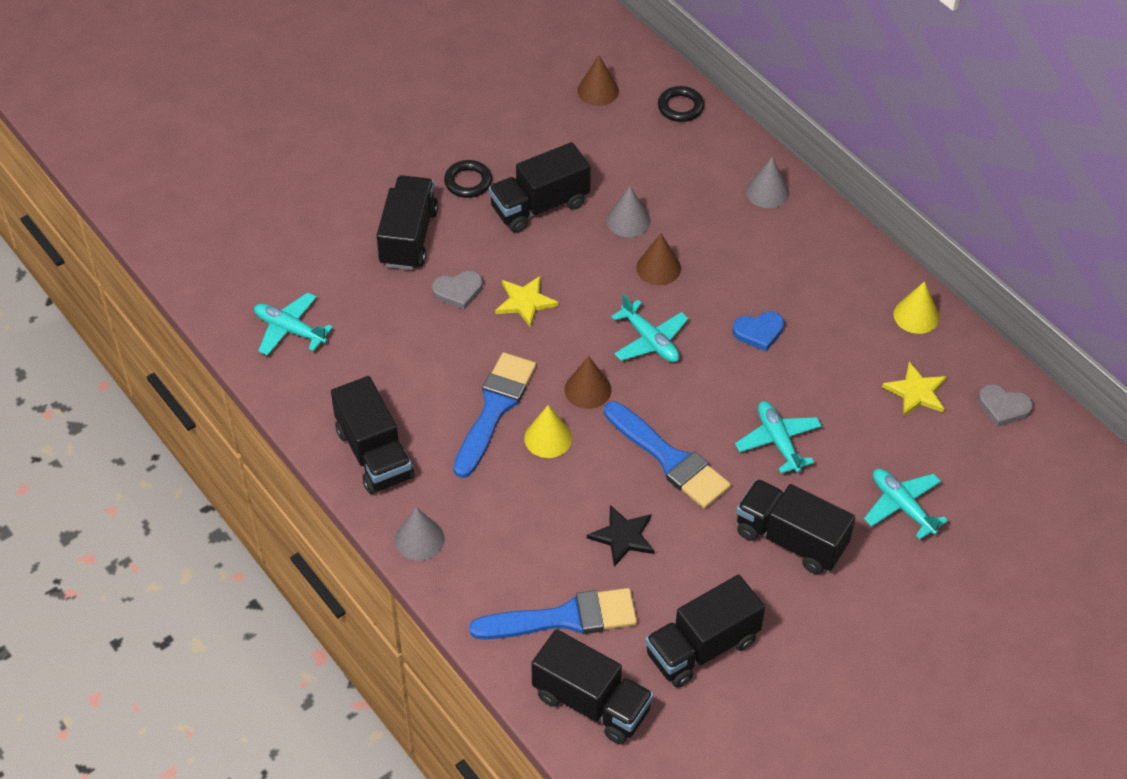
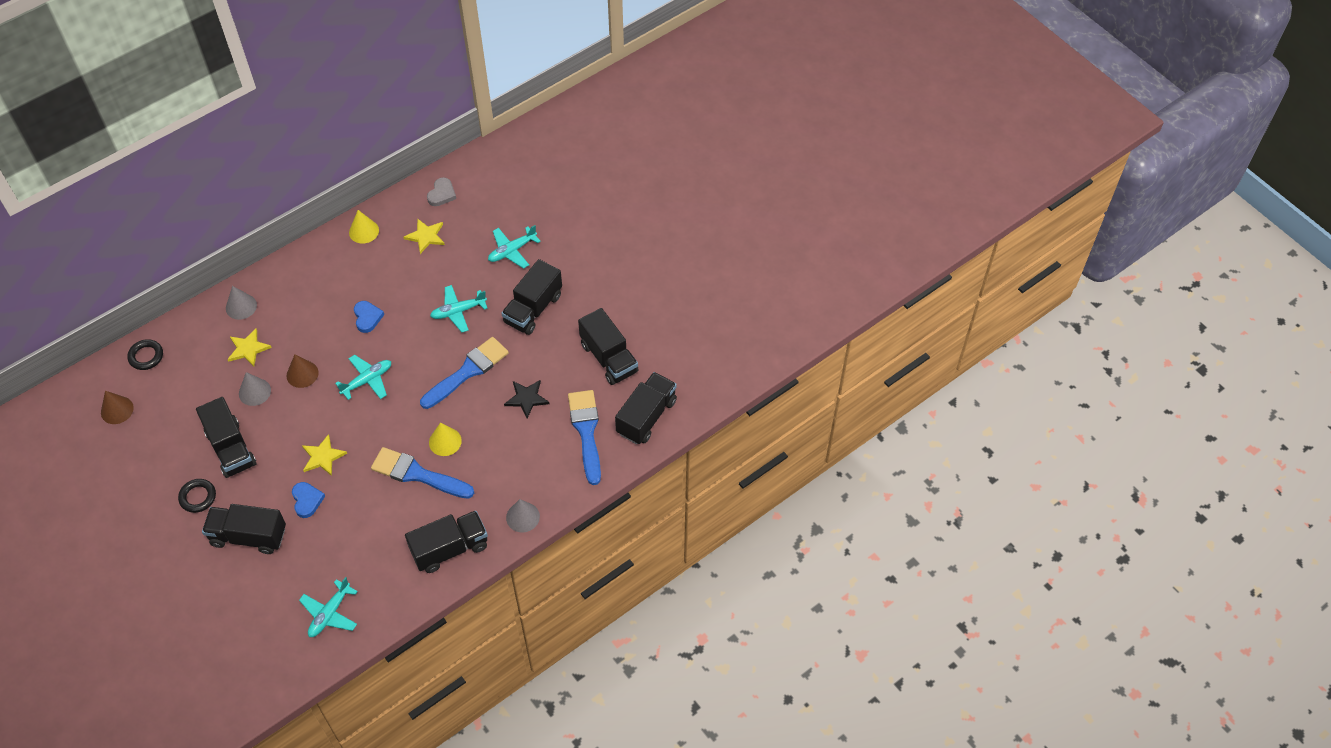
camera: 90 degrees left, 5 degrees up
grey heart [432,270,483,310] -> blue heart [292,482,325,518]
brown cone [564,356,611,409] -> none
none -> yellow star [227,328,272,367]

